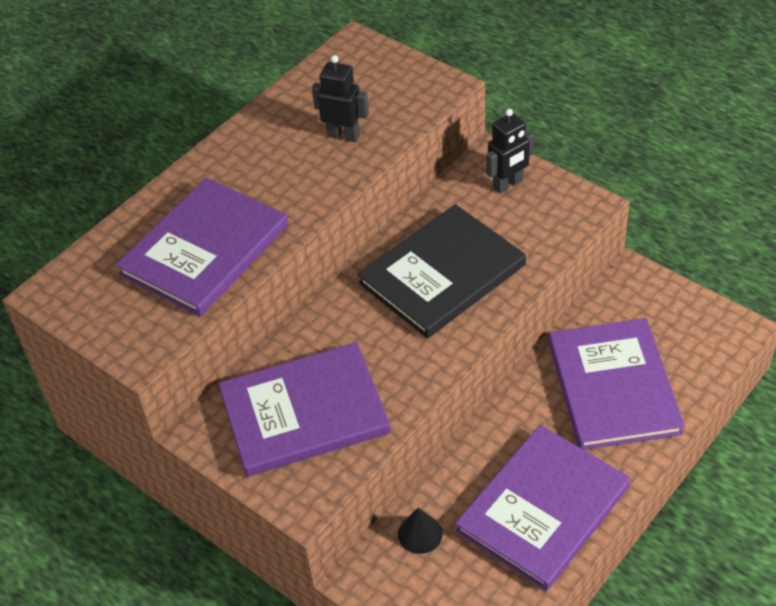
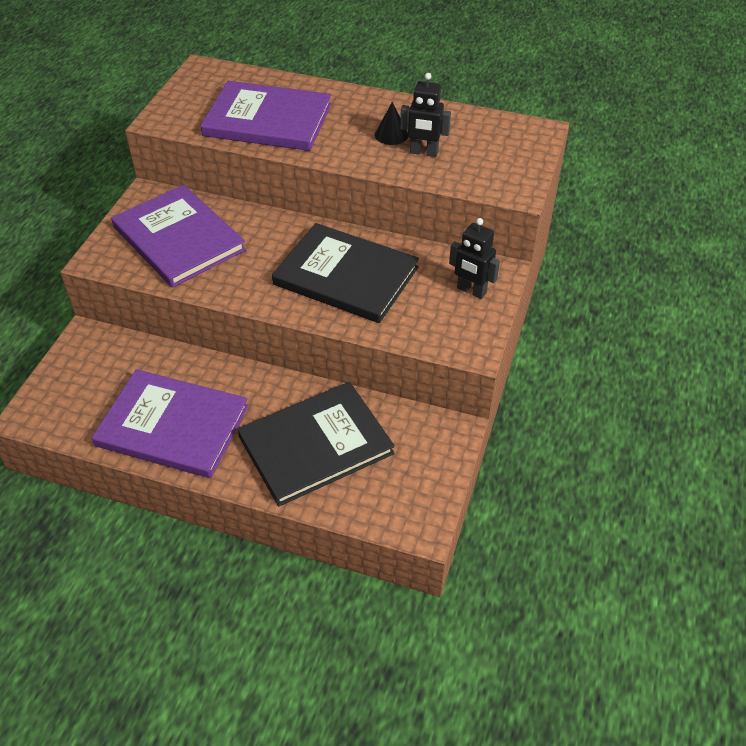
camera: 65 degrees right, 0 degrees up
black robot [312,55,369,142] -> black robot turned 105 degrees clockwise [400,73,451,157]
black cone [398,508,443,554] -> black cone moved to [375,102,408,145]
purple book [548,318,685,450] -> black book [237,382,395,506]

